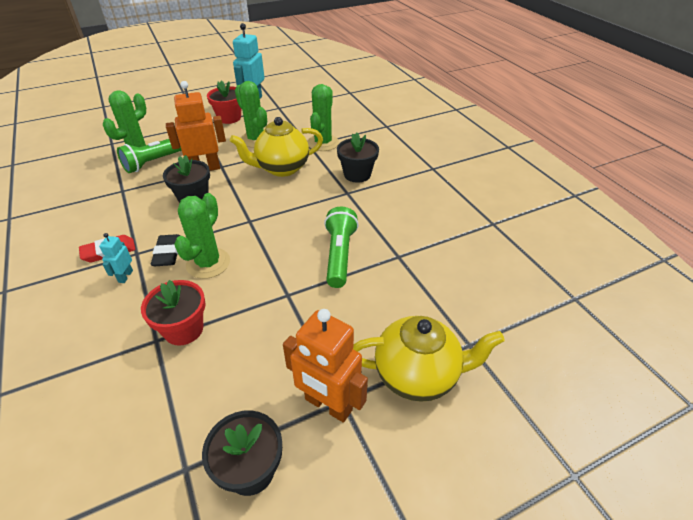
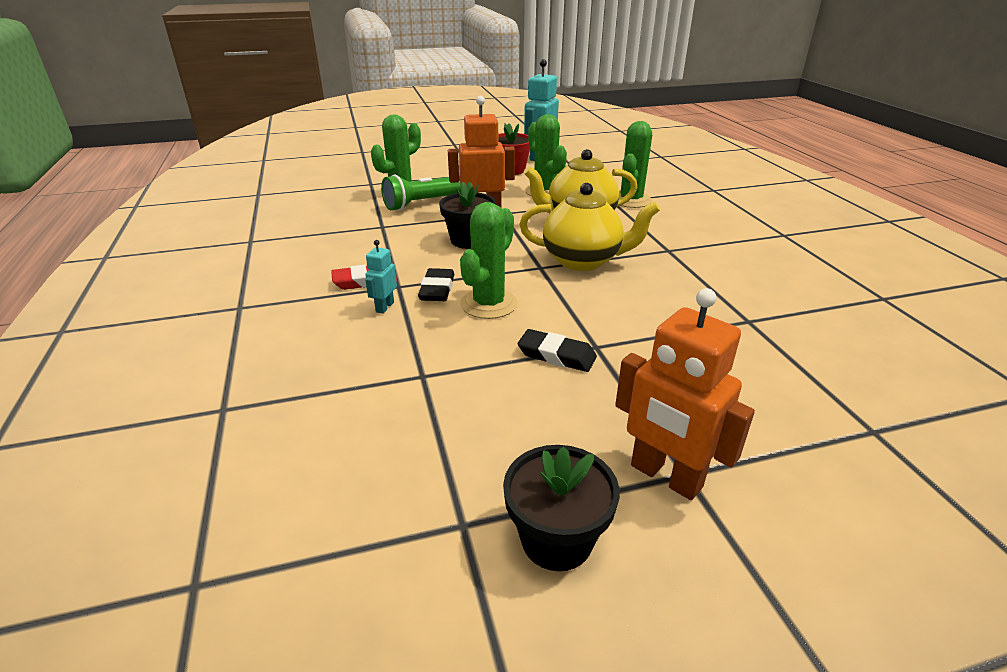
camera: 10 degrees right, 10 degrees down
red flower pot [141,280,206,346] -> none
green flashlight [324,207,359,288] -> none
black flower pot [337,133,379,183] -> none
yellow teapot [353,316,505,402] -> yellow teapot moved to [519,183,660,271]
none -> black eraser [518,329,597,372]

